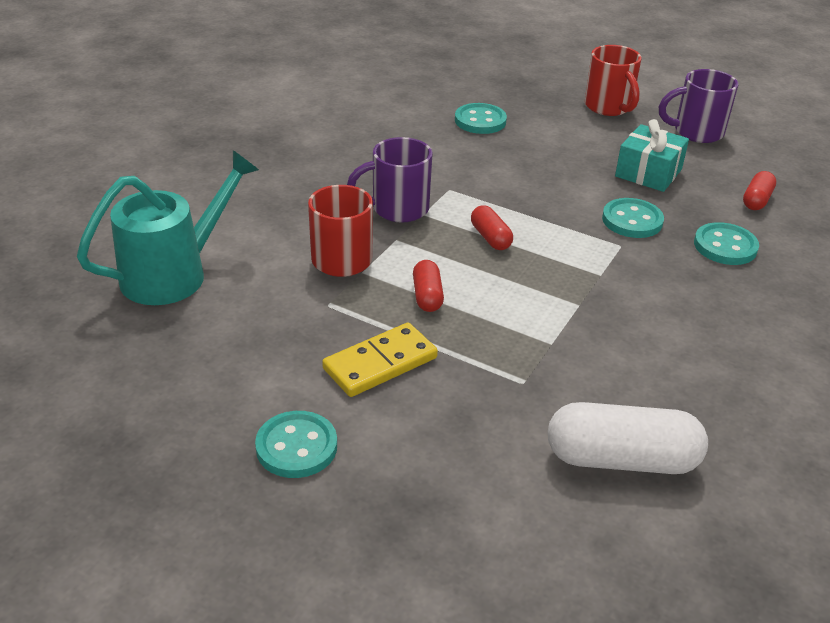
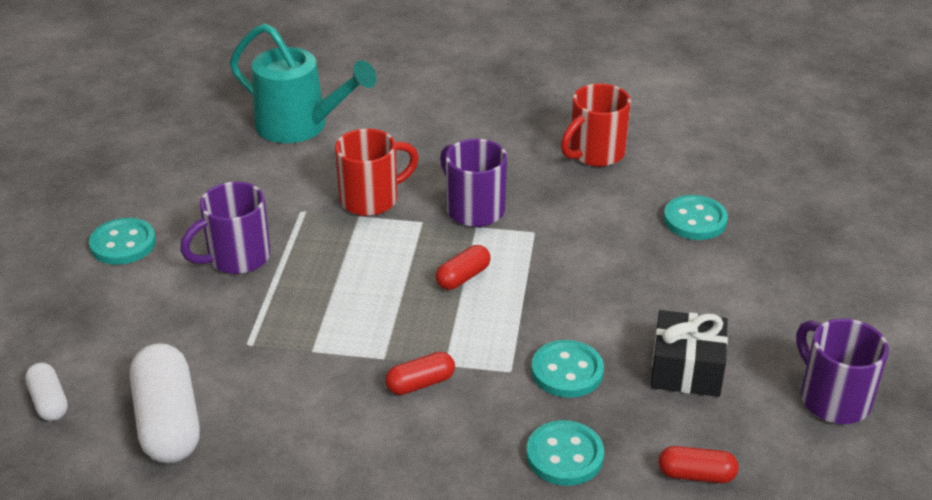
camera: 70 degrees right, 0 degrees up
yellow domino [322,323,438,397] -> purple mug [180,182,271,274]
red capsule [413,260,444,312] -> red capsule moved to [385,352,455,395]
red mug [585,45,641,116] -> red mug moved to [561,84,631,167]
turquoise gift [615,119,689,192] -> black gift [651,310,728,397]
none -> white capsule [25,363,68,421]

